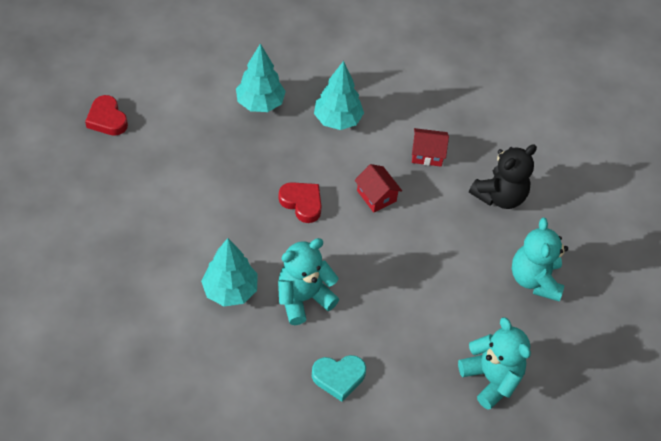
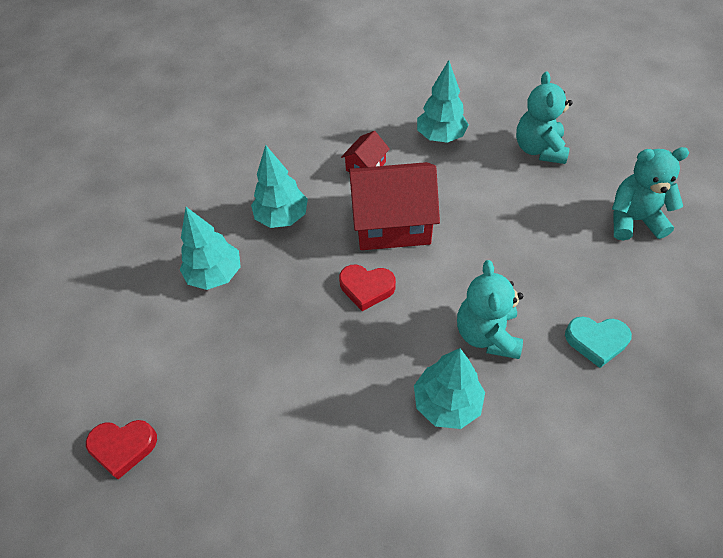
camera: 55 degrees left, 0 degrees up
red heart [279,182,322,223] -> red heart turned 150 degrees counterclockwise [339,265,396,311]
turquoise heart [312,355,366,402] -> turquoise heart turned 75 degrees clockwise [565,316,632,368]
red house [355,164,402,213] -> red house [349,162,440,250], size x2.08
black teddy bear [469,144,537,209] -> turquoise tree [417,60,469,143]
turquoise teddy bear [512,218,568,301] -> turquoise teddy bear turned 60 degrees clockwise [516,71,573,164]

